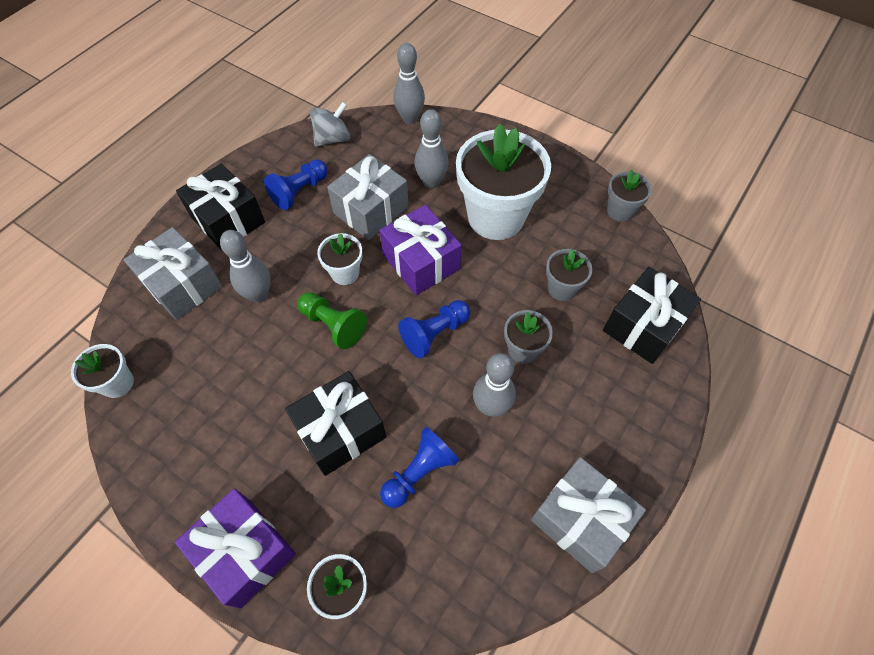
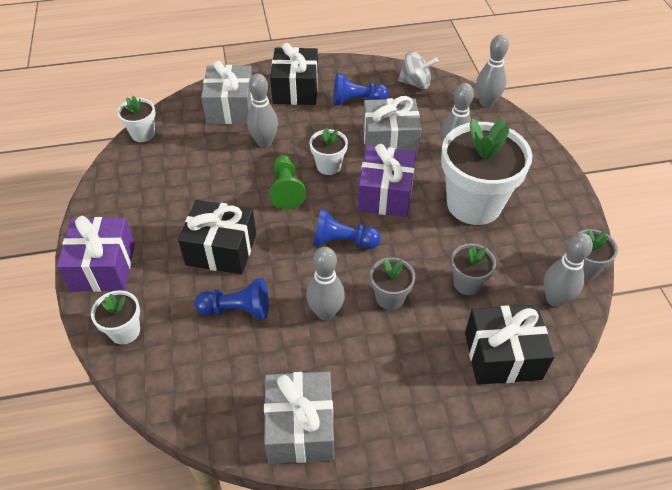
camera: 45 degrees right, 10 degrees down
none -> grey bowling pin [543,233,593,307]

